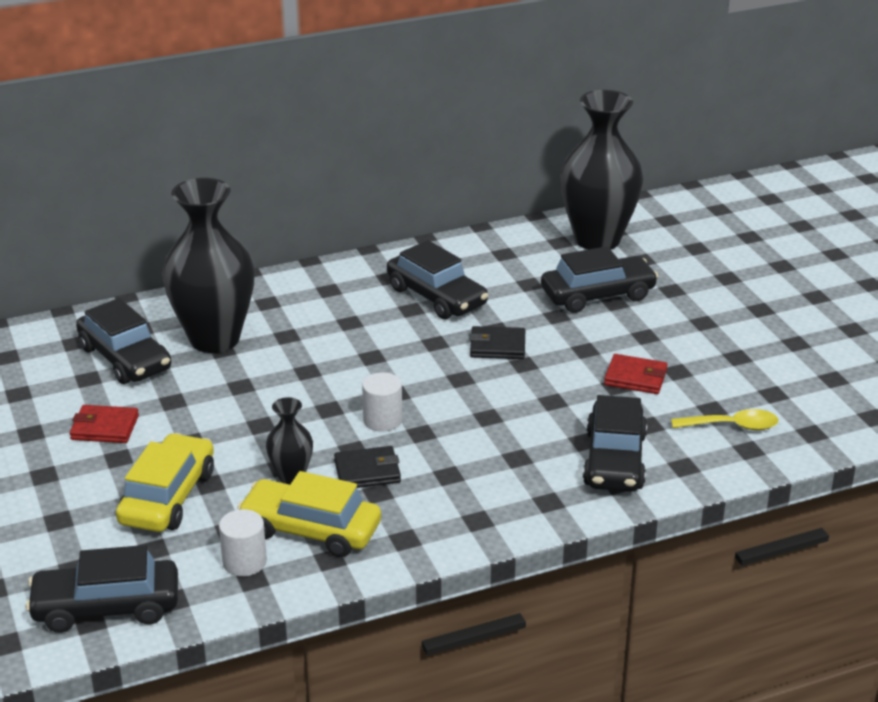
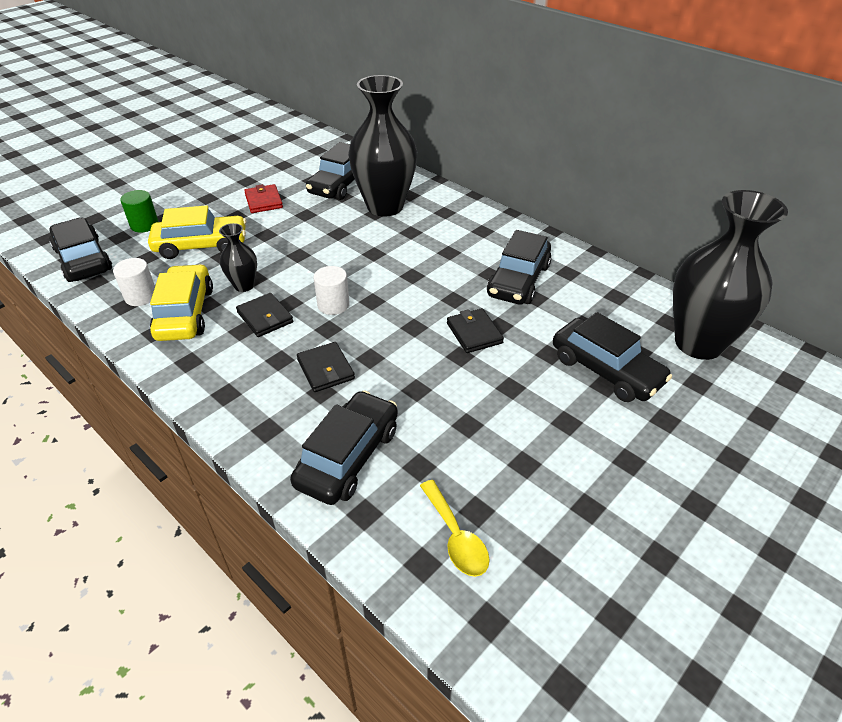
camera: 65 degrees right, 10 degrees up
black car [583,395,647,492] -> black car turned 135 degrees clockwise [290,390,398,505]
red wallet [604,354,668,394] -> none
none -> green cylinder [120,190,159,232]
none -> black wallet [297,342,355,392]

